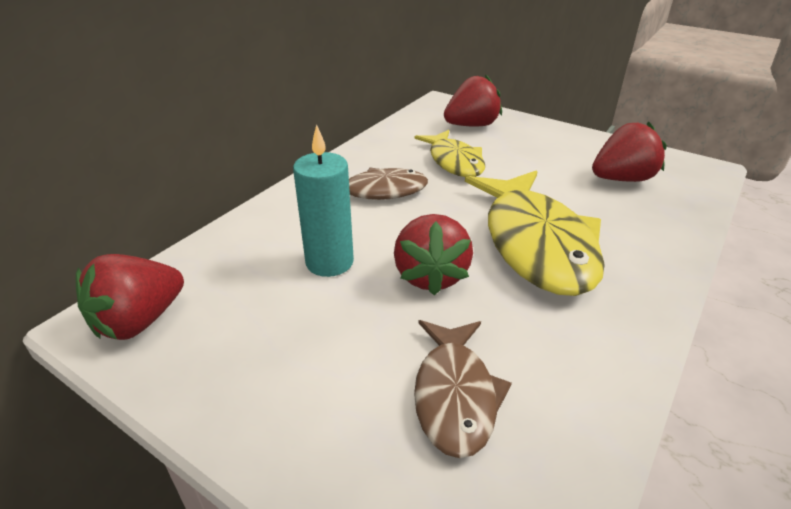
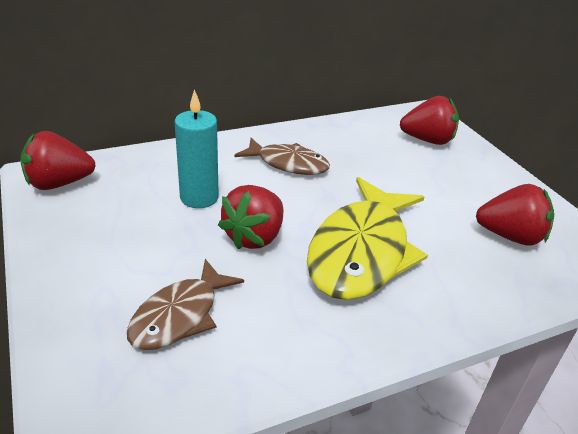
camera: 30 degrees right, 0 degrees up
yellow fish [414,130,485,177] -> none

